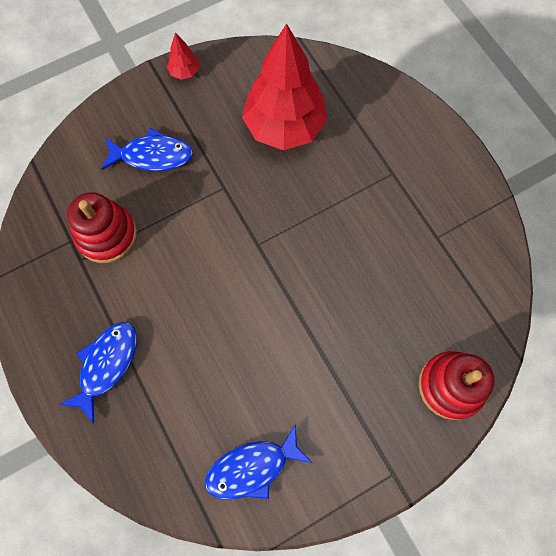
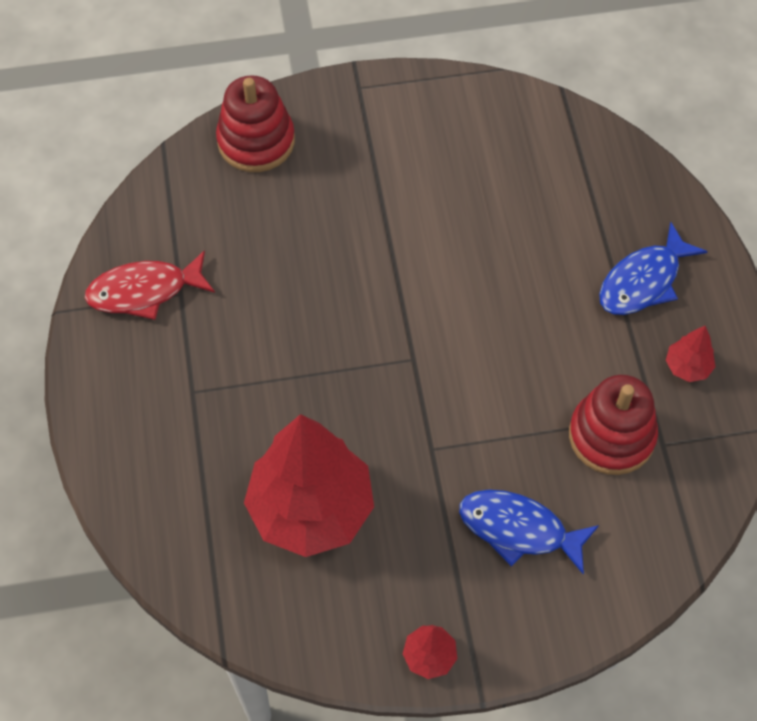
camera: 160 degrees left, 10 degrees down
blue fish [205,425,312,500] -> none
none -> red fish [85,250,215,320]
none -> red tree [666,326,715,382]

